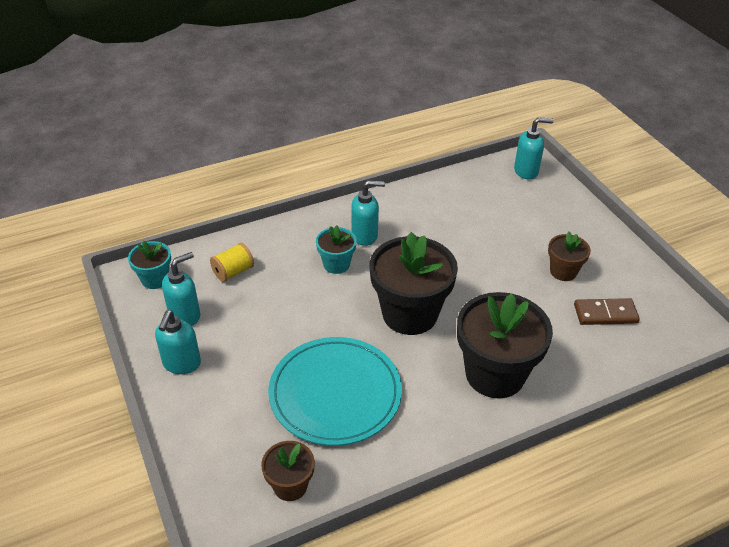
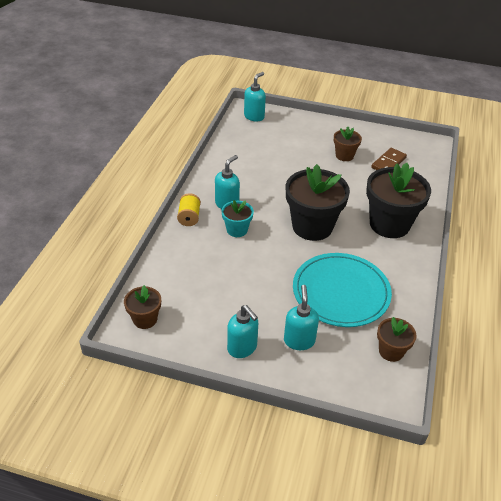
camera: 50 degrees left, 0 degrees up
turquoise flower pot [128,241,171,289] -> brown flower pot [124,285,161,329]
turquoise soap dispenser [162,252,200,326] -> turquoise soap dispenser moved to [284,285,319,350]
yellow spool [210,243,254,282] -> yellow spool moved to [177,193,201,226]

